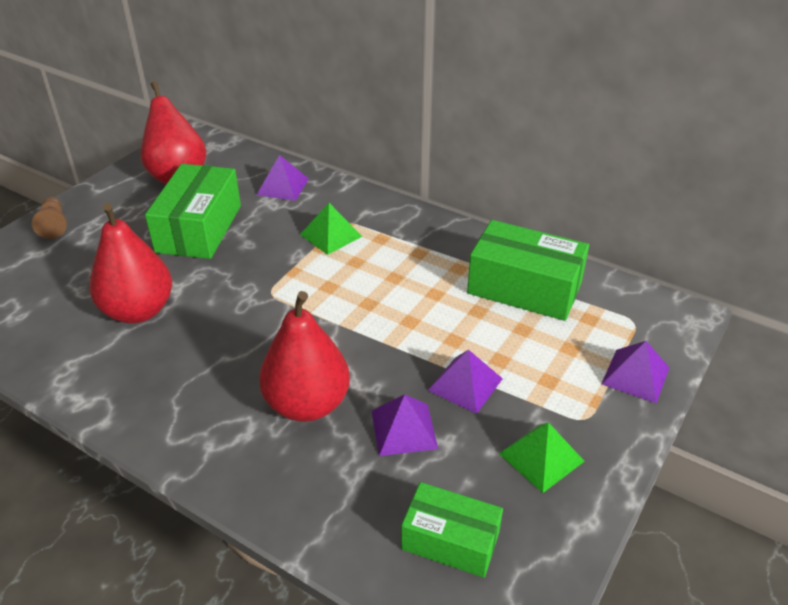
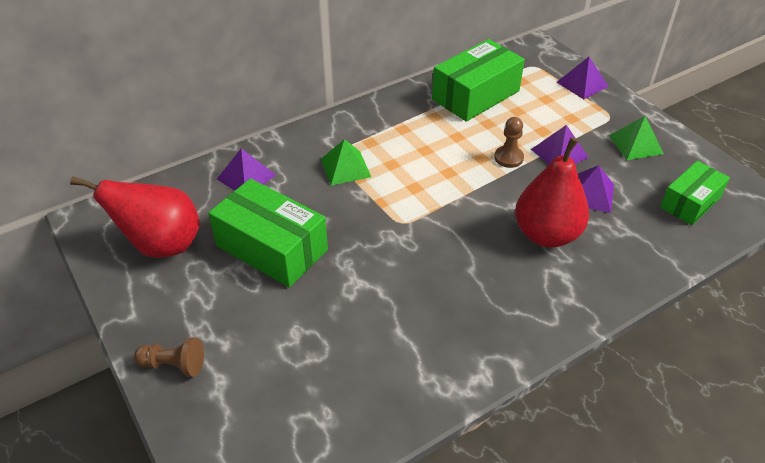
camera: 65 degrees left, 5 degrees up
red pear [89,203,172,323] -> none
none -> brown pawn [494,117,524,168]

